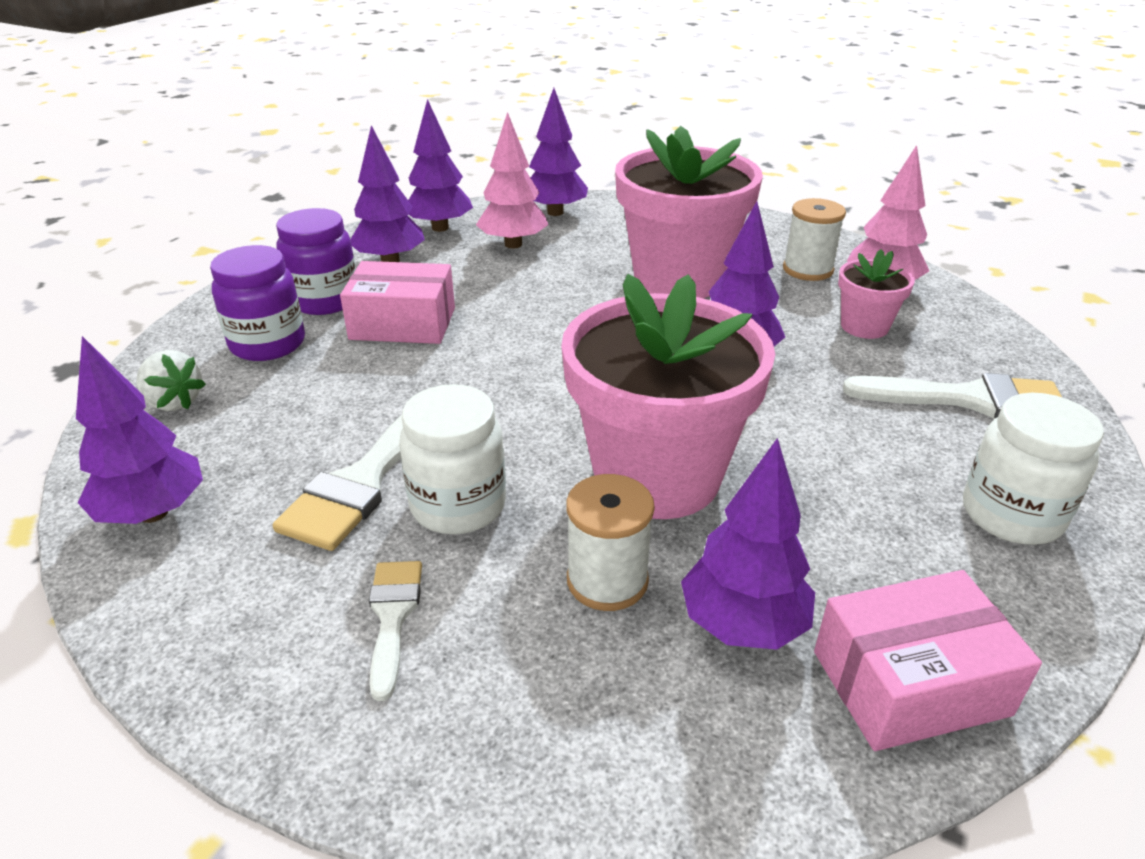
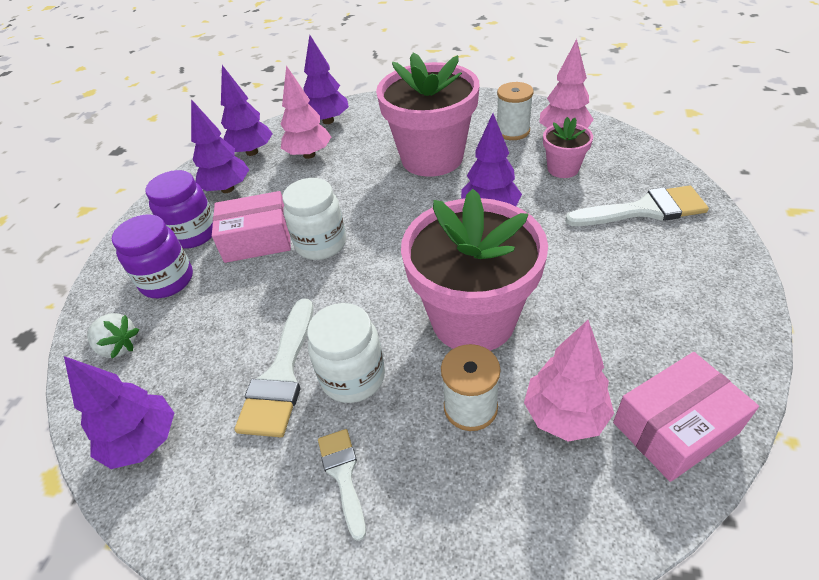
camera: 10 degrees left, 10 degrees up
purple tree [681,438,815,650] -> pink tree [524,320,614,442]
white jar [963,393,1104,545] -> white jar moved to [282,178,346,260]

